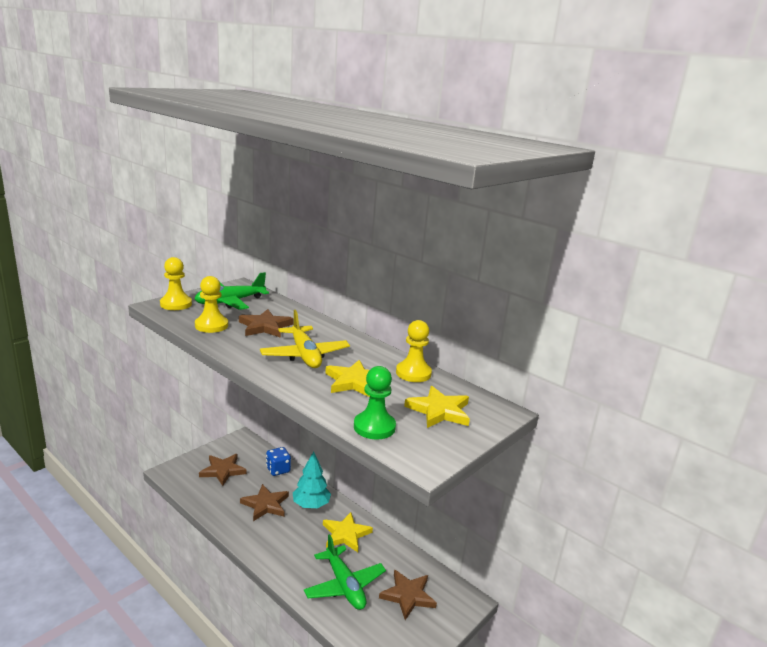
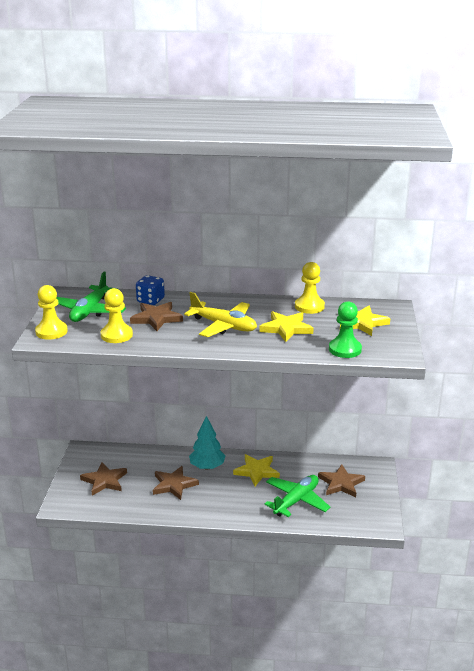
camera: 35 degrees left, 5 degrees up
blue dice [266,447,291,476] -> blue dice moved to [136,275,165,305]
green plane [304,534,386,610] -> green plane turned 75 degrees counterclockwise [265,475,330,517]

